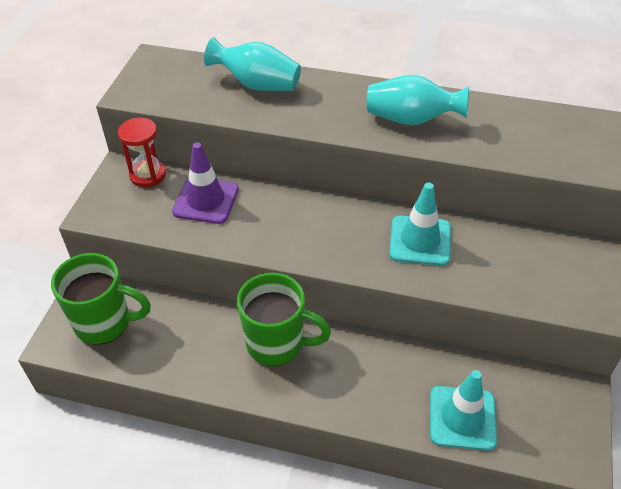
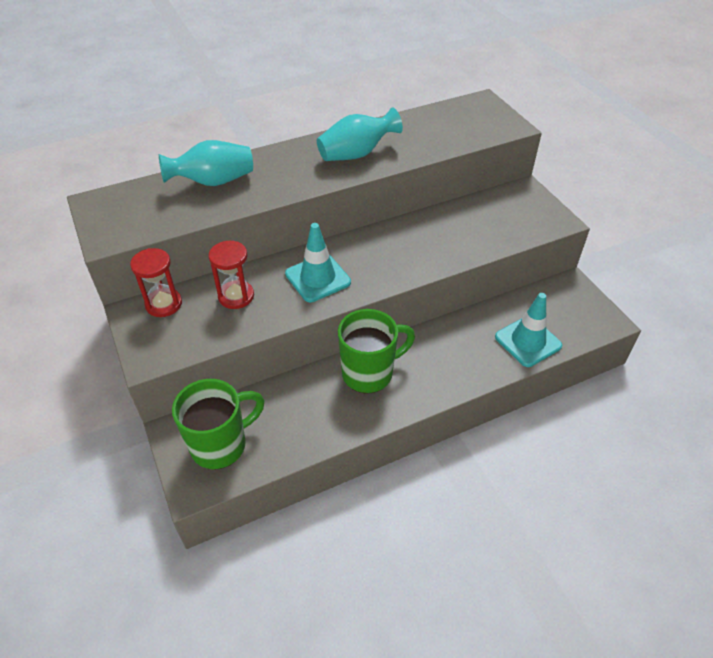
camera: 40 degrees left, 0 degrees up
purple traffic cone [172,142,239,224] -> red hourglass [208,241,254,309]
turquoise traffic cone [389,183,451,266] -> turquoise traffic cone moved to [285,223,351,302]

